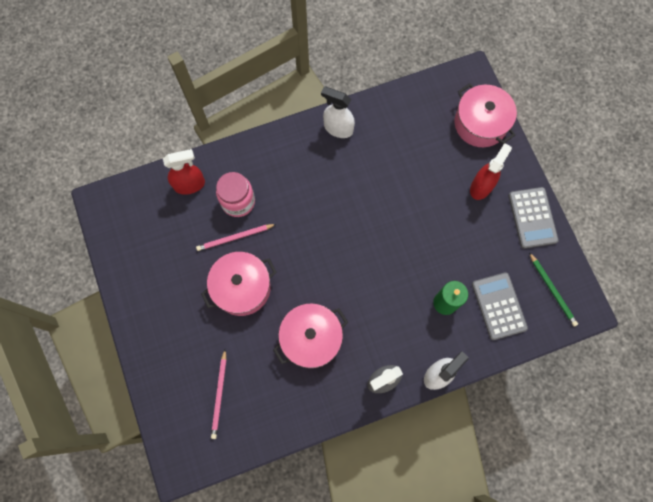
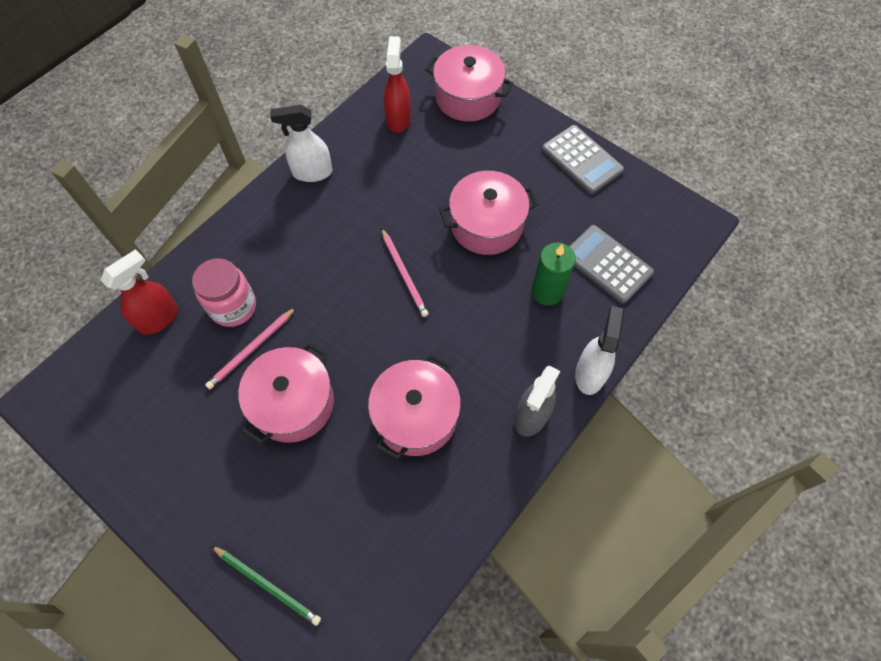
camera: 30 degrees left, 10 degrees down
pink pencil [211,349,227,439] -> pink pencil moved to [381,228,428,317]
red spray bottle [470,143,512,200] -> red spray bottle moved to [383,36,411,133]
green pencil [529,252,578,326] -> green pencil moved to [211,546,321,626]
none -> pink pot [439,171,539,255]

